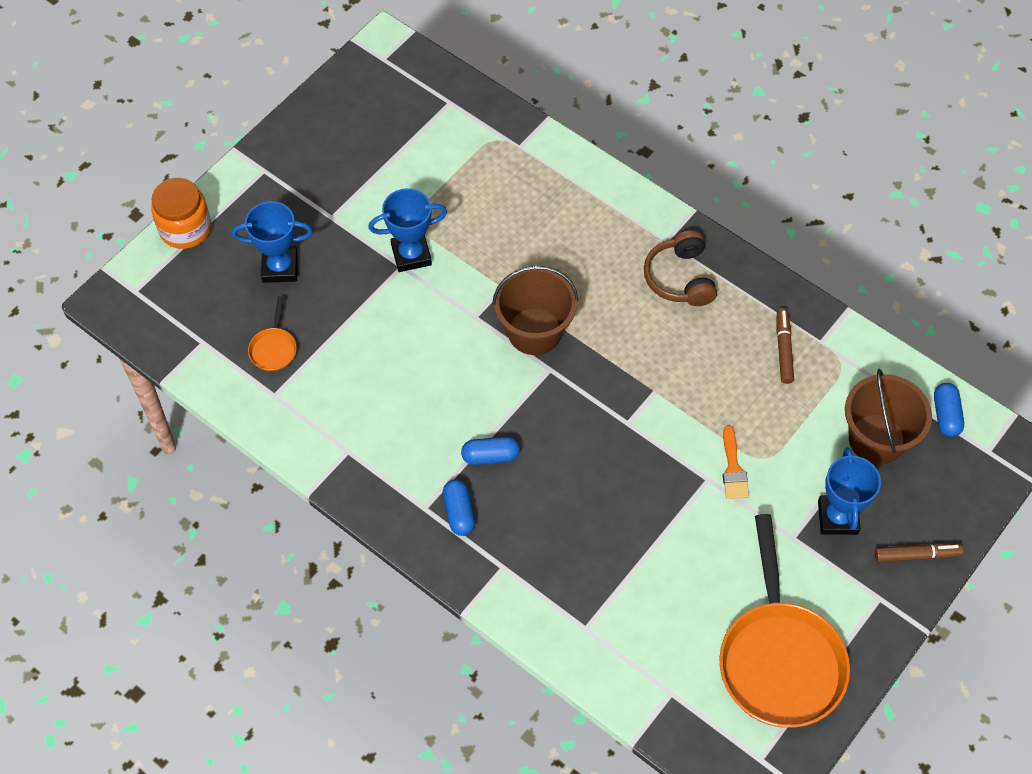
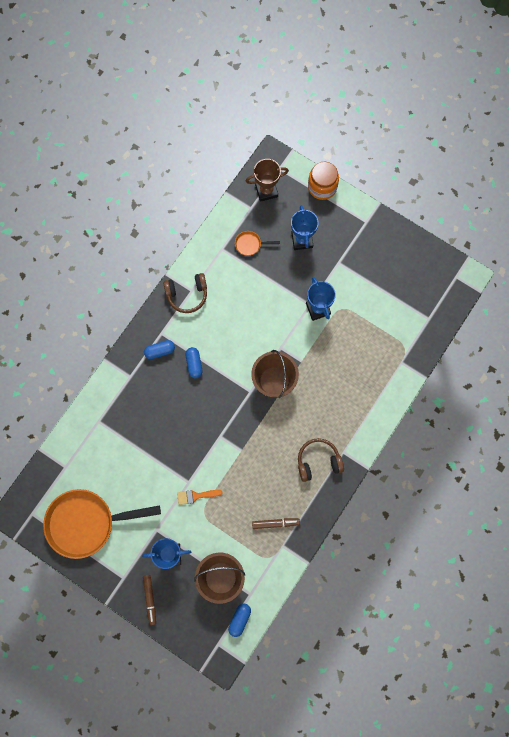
camera: 85 degrees right, 15 degrees up
blue capsule [934,383,964,437] -> blue capsule turned 60 degrees counterclockwise [228,604,251,637]
none -> brown headphones [163,273,207,313]
none -> brown trophy [246,159,289,202]

